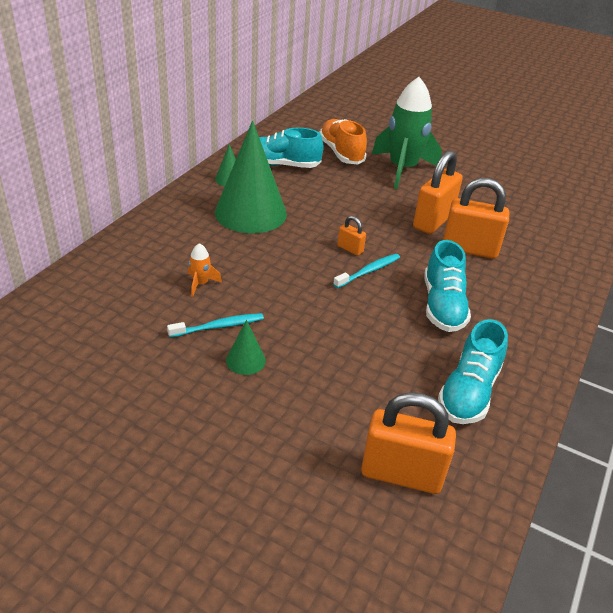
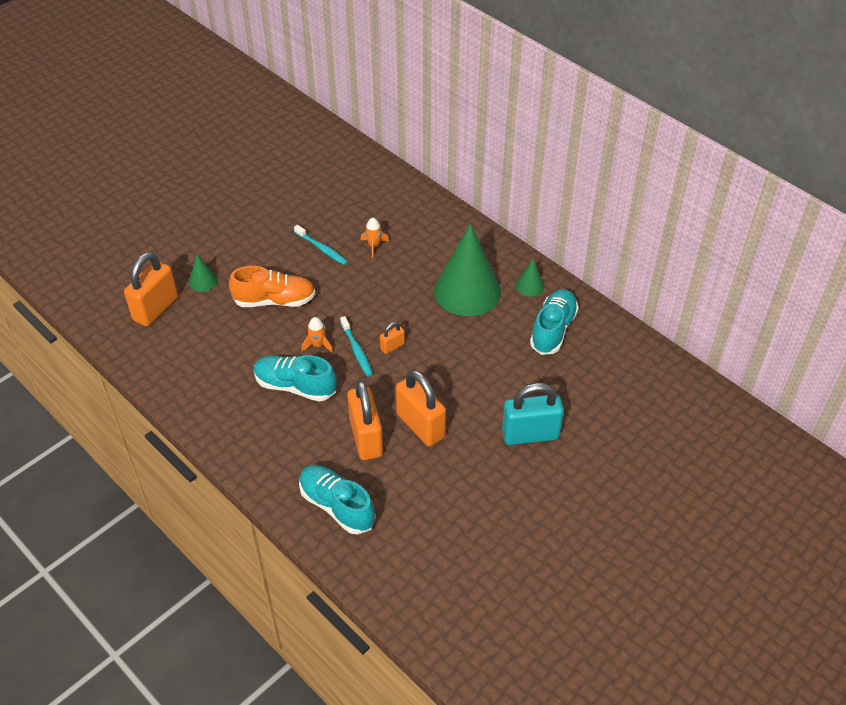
camera: 110 degrees right, 10 degrees up
turquoise toothbrush [167,313,264,338] -> turquoise toothbrush turned 45 degrees counterclockwise [294,225,348,265]
green cone [226,320,266,375] -> green cone moved to [189,255,217,292]
orange shoe [319,119,367,164] -> orange shoe moved to [229,266,315,307]
green rocket [372,77,442,189] -> turquoise padlock [502,383,564,445]
turquoise shoe [438,319,508,424] -> turquoise shoe moved to [299,465,376,534]
orange padlock [443,178,509,259] -> orange padlock turned 45 degrees counterclockwise [347,380,383,460]
none -> orange rocket [301,317,333,353]

